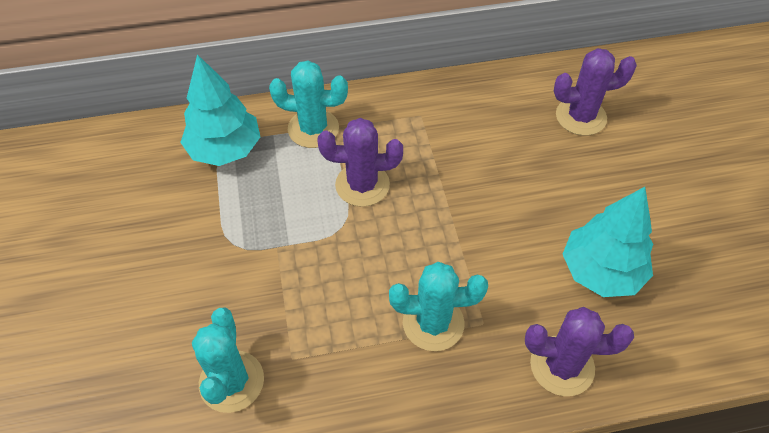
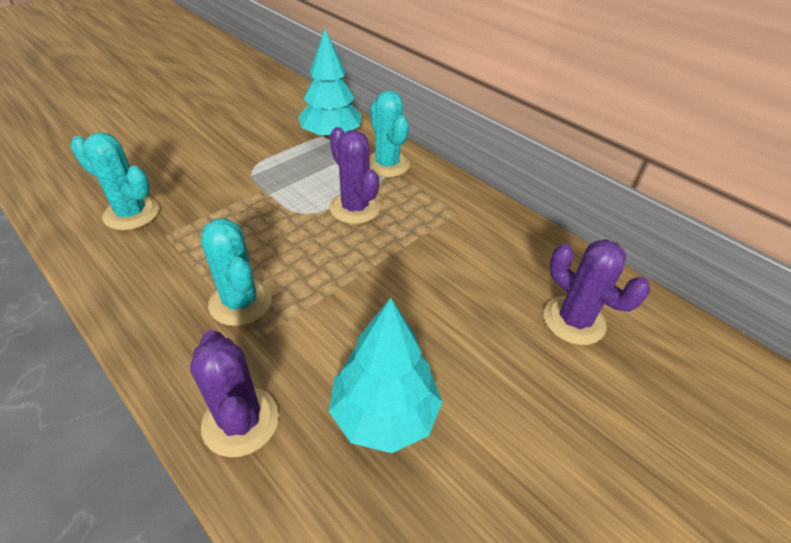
camera: 55 degrees right, 10 degrees down
turquoise cactus [192,308,264,413] -> turquoise cactus turned 60 degrees clockwise [71,132,159,230]

